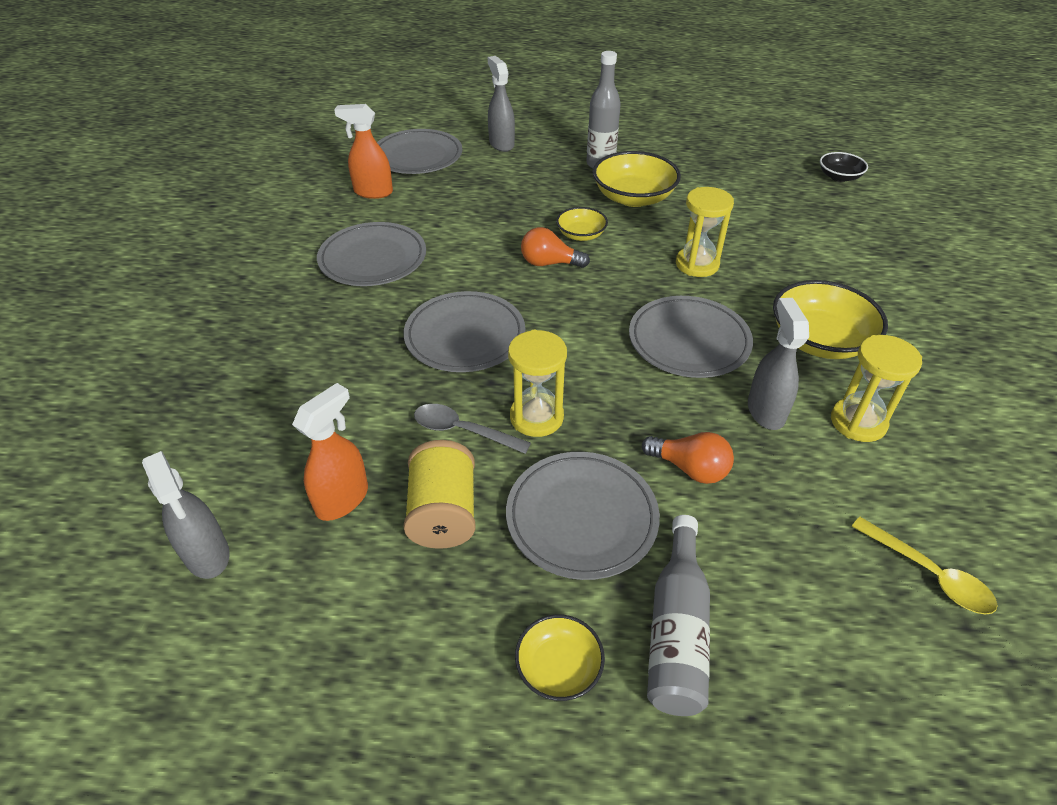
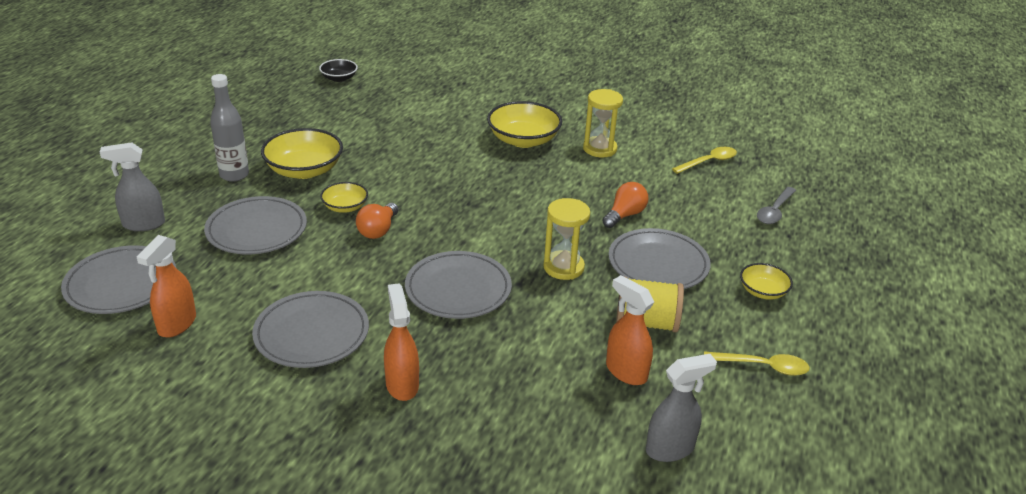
camera: 80 degrees left, 10 degrees down
grey spoon [414,404,531,454] -> grey spoon moved to [757,187,796,224]
grey plate [629,296,753,378] -> grey plate moved to [204,196,307,254]
grey bottle [647,515,710,716] -> none
yellow hourglass [676,187,734,277] -> none
grey spray bottle [748,298,809,430] -> none
none -> orange spray bottle [384,283,419,401]
none -> yellow spoon [704,352,810,376]

